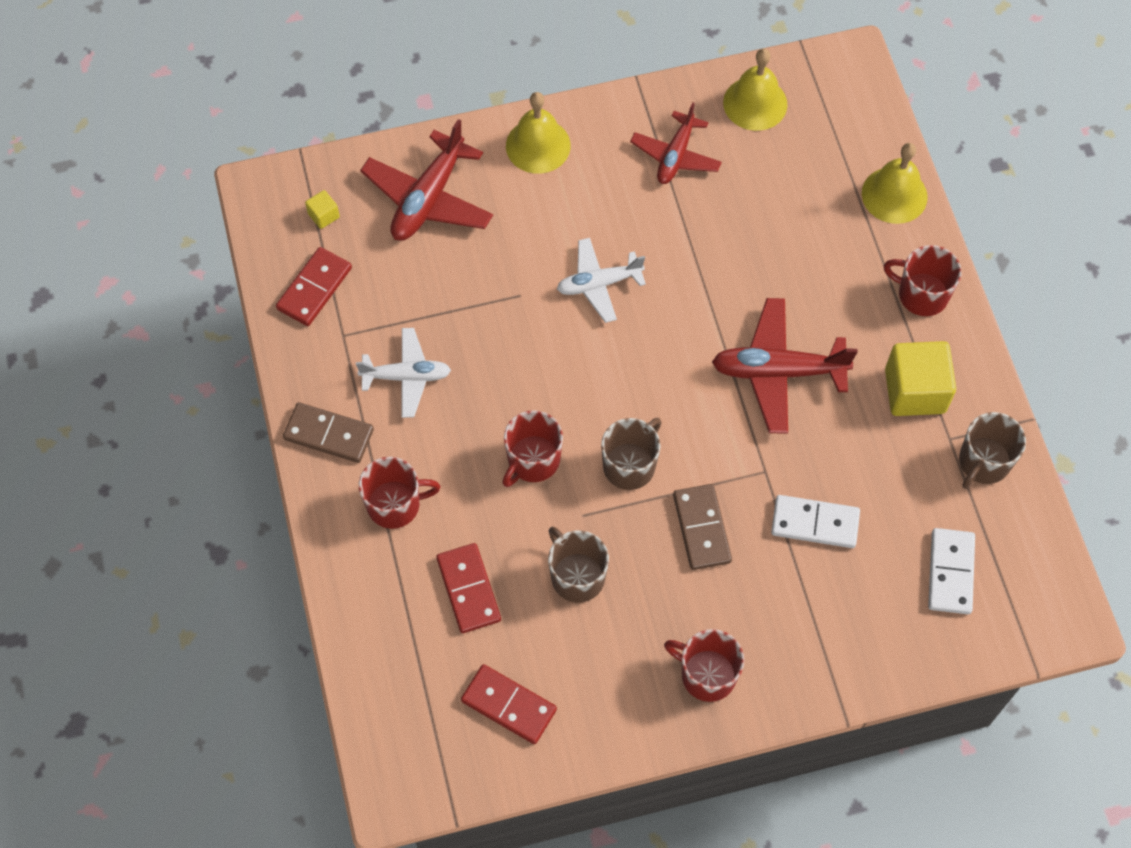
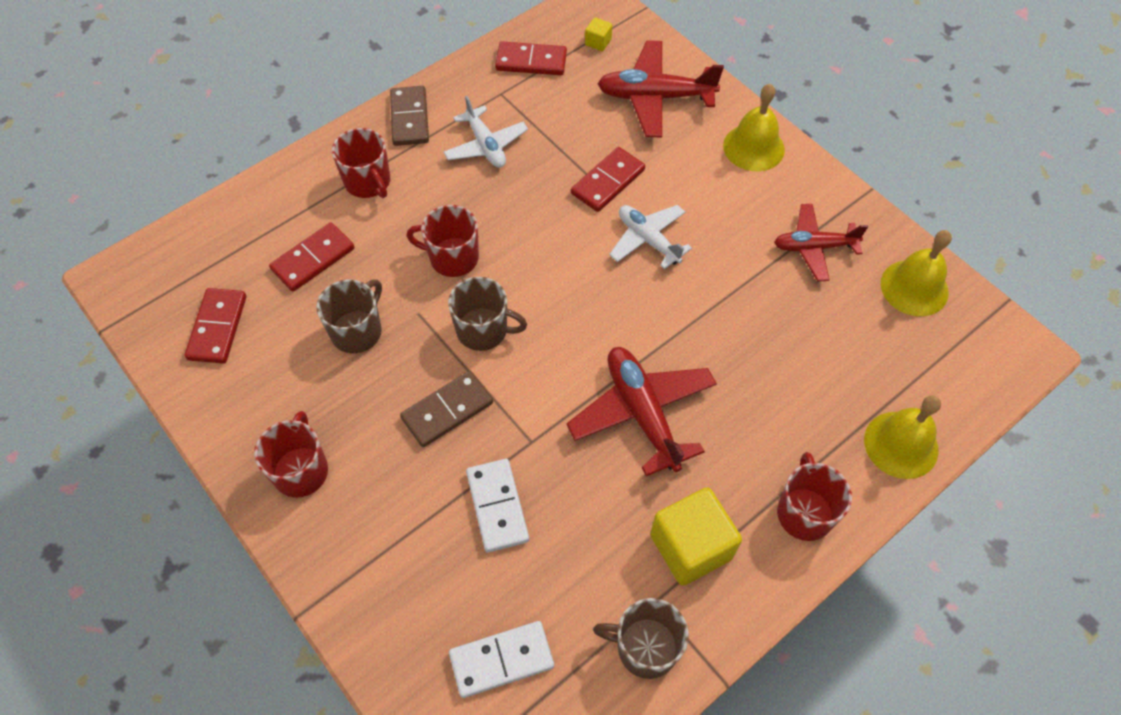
camera: 65 degrees right, 5 degrees down
none -> red domino [571,147,645,212]

